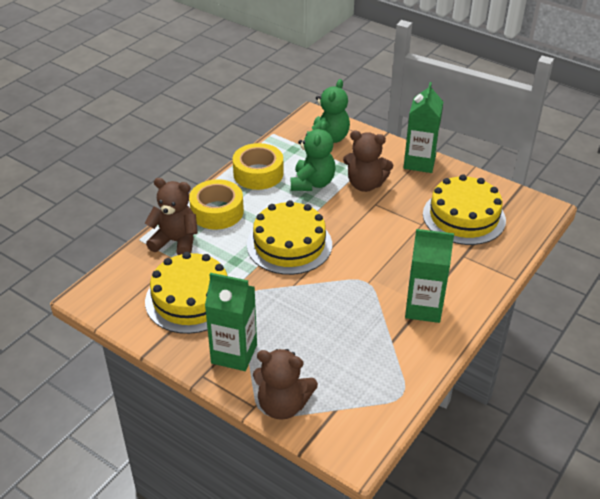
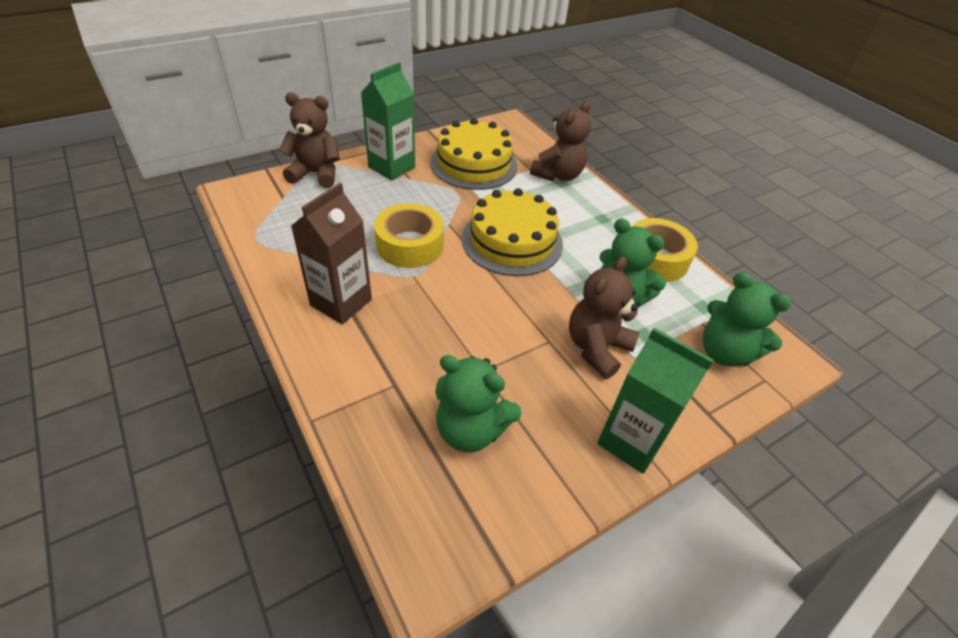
camera: 110 degrees right, 5 degrees up
yellow tape [189,179,244,229] -> yellow tape moved to [374,203,444,268]
brown teddy bear [253,349,318,420] -> brown teddy bear turned 60 degrees clockwise [279,92,340,188]
green carton [405,229,454,323] -> brown carton [291,183,372,324]
yellow cake [423,174,506,245] -> green teddy bear [435,355,522,452]

